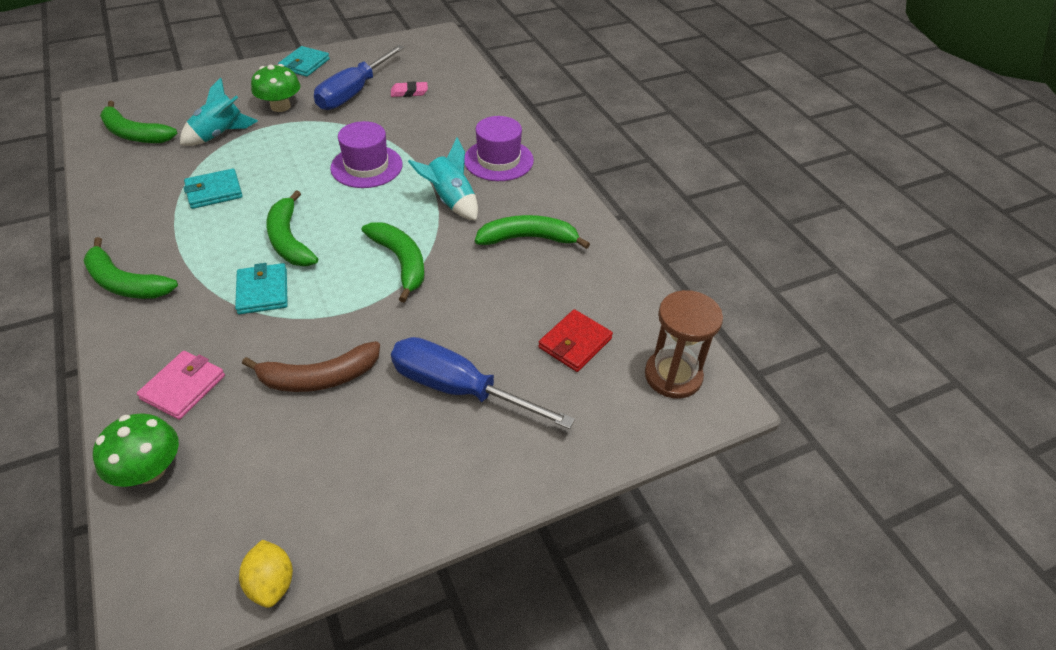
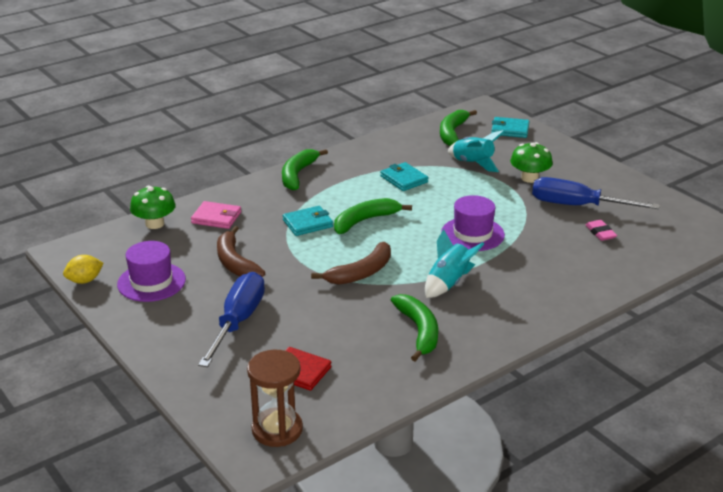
camera: 80 degrees right, 15 degrees down
turquoise wallet [278,46,330,77] -> turquoise wallet moved to [491,117,529,138]
green banana [362,222,425,303] -> brown banana [311,242,391,285]
purple hat [464,116,534,181] -> purple hat moved to [117,241,186,302]

